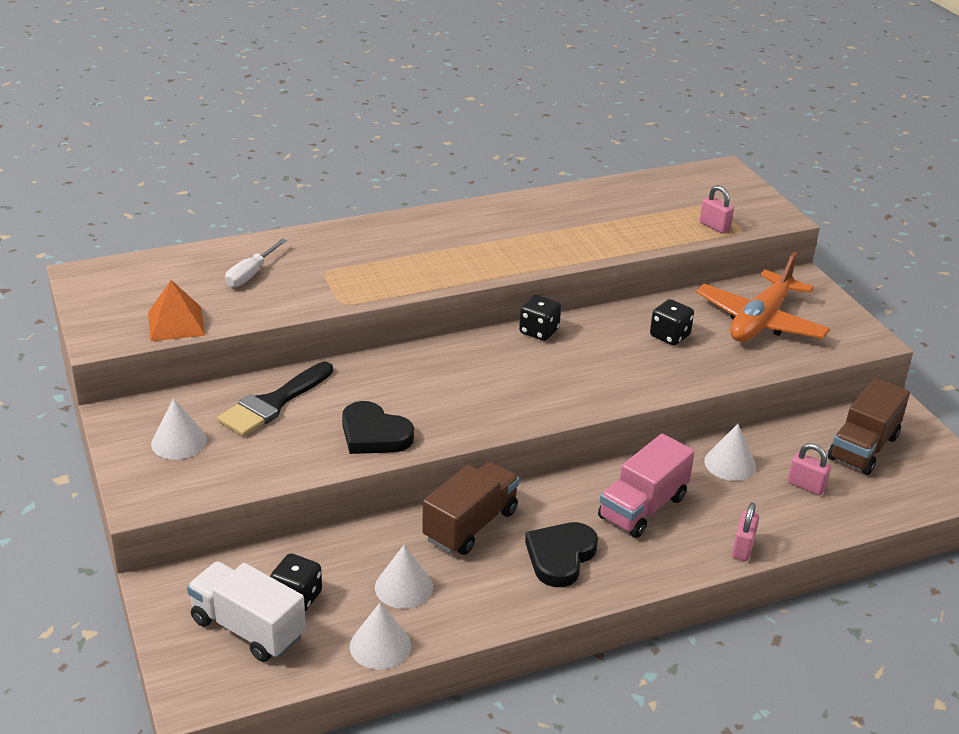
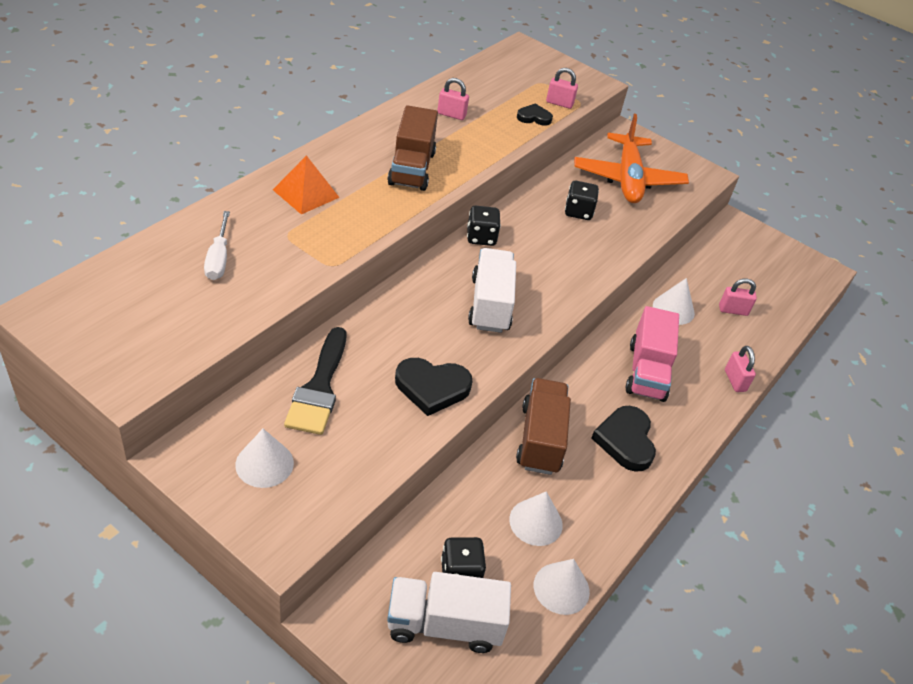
camera: 35 degrees left, 10 degrees up
orange pyramid [148,280,205,341] -> orange pyramid moved to [273,155,340,214]
brown truck [828,378,910,475] -> brown truck moved to [387,105,438,191]
none -> pink padlock [437,78,469,120]
none -> white truck [468,248,516,333]
none -> black heart [517,103,553,126]

